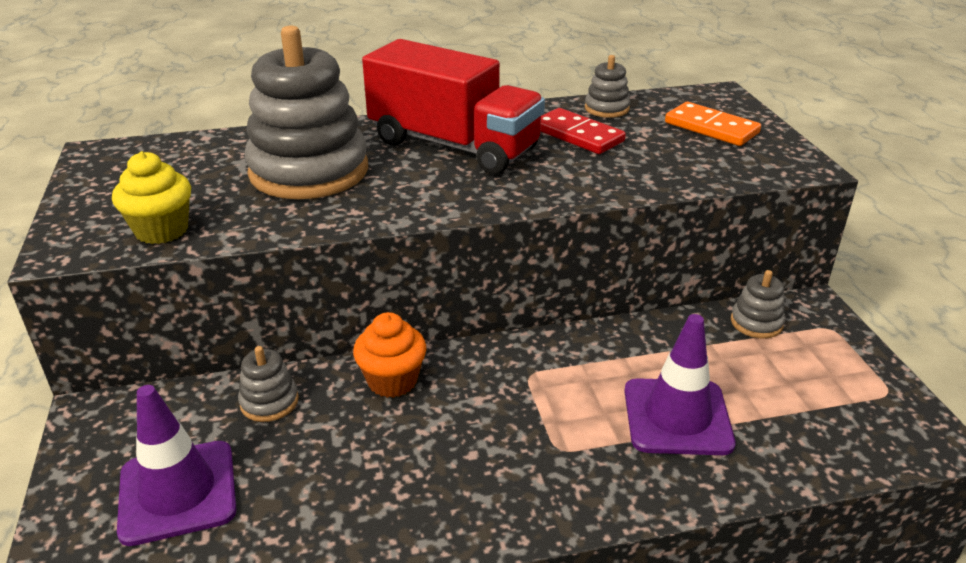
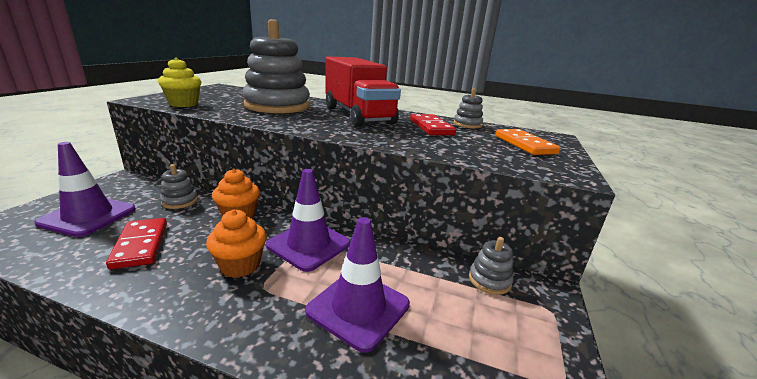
camera: 30 degrees right, 10 degrees down
none -> red domino [106,218,167,269]
none -> orange cupcake [206,210,267,278]
none -> purple traffic cone [266,169,351,272]

